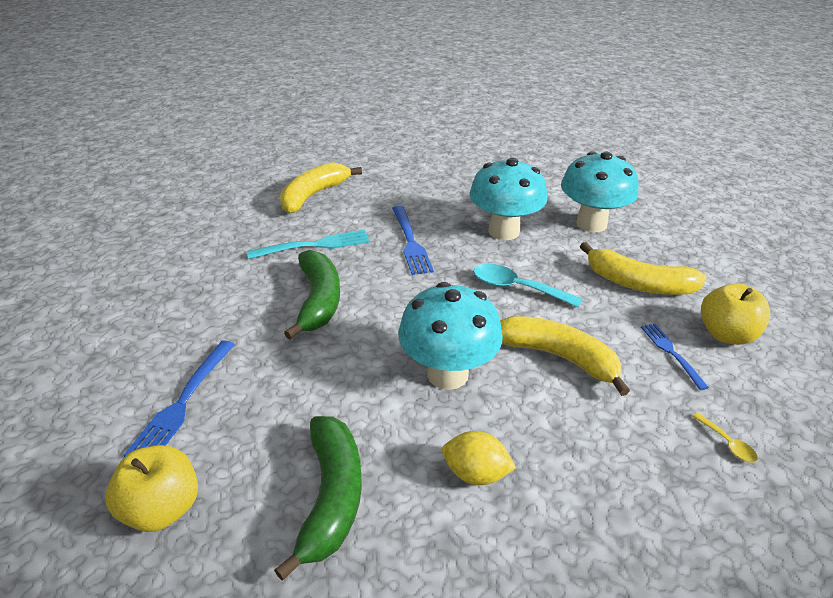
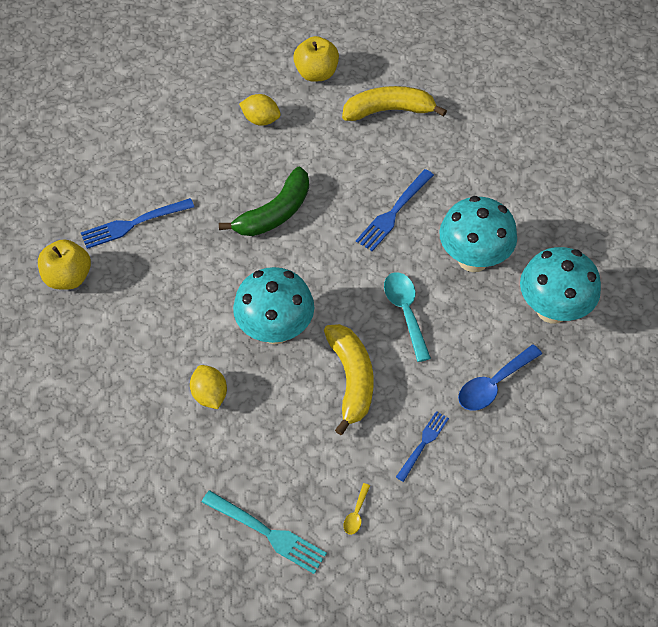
camera: 50 degrees right, 20 degrees up
turquoise fork [247,230,370,259] -> turquoise fork moved to [202,490,327,574]
green banana [274,416,362,580] -> none
yellow banana [580,242,707,295] -> blue spoon [458,344,542,411]
yellow apple [701,283,770,345] -> yellow apple moved to [293,36,339,82]
none -> yellow lemon [239,94,281,126]

